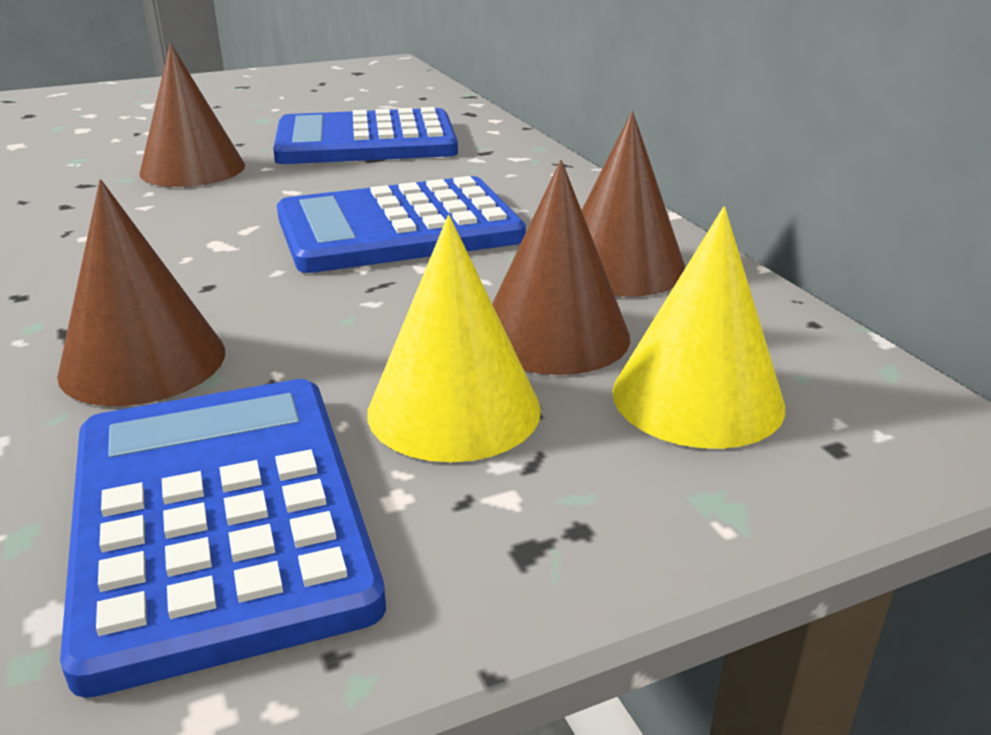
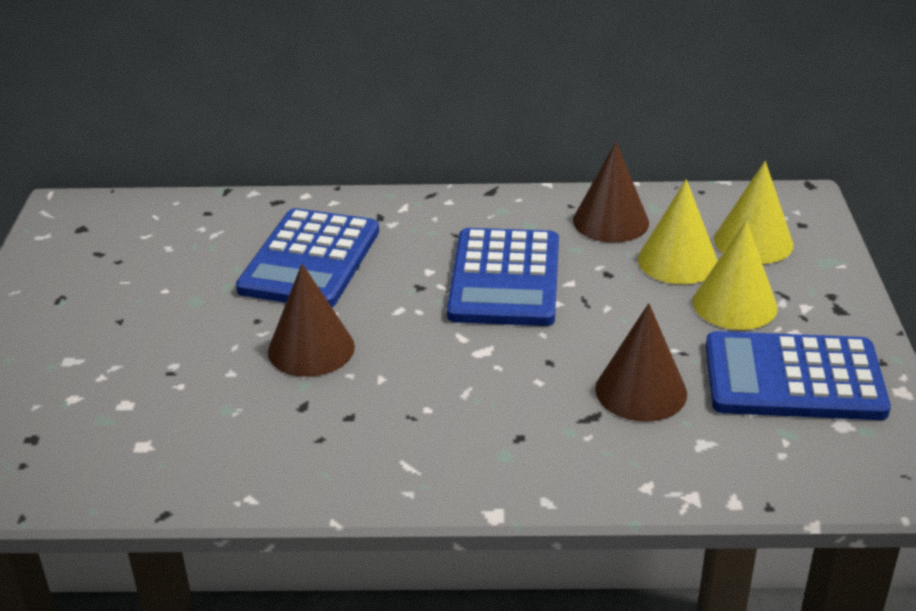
camera: 65 degrees left, 5 degrees up
brown cone [492,160,630,375] -> yellow cone [638,179,718,284]

